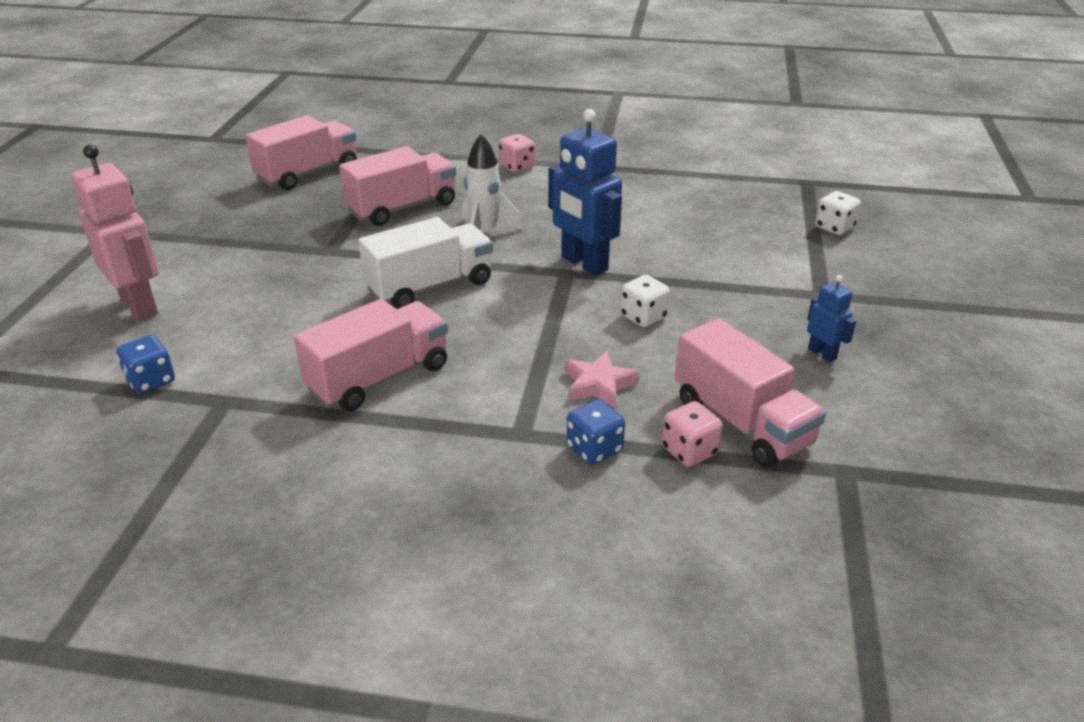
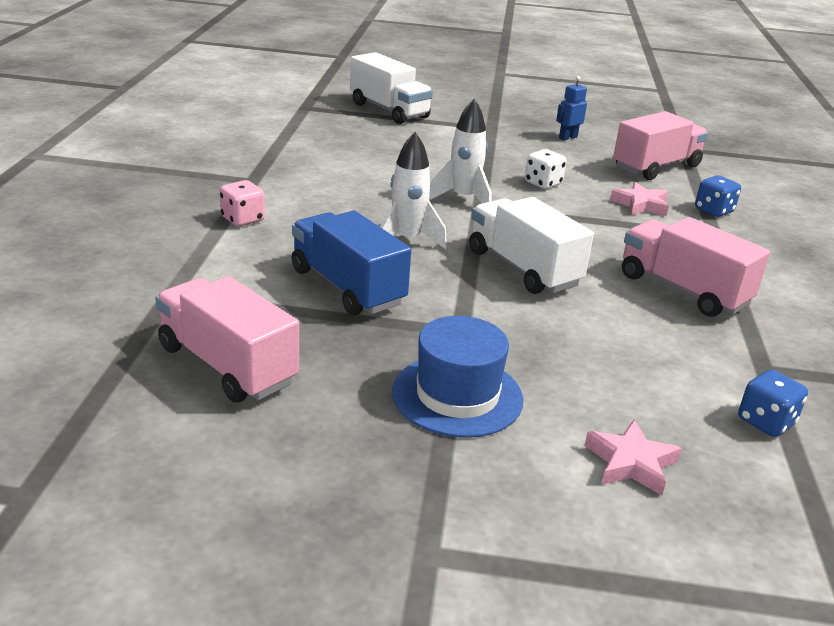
camera: 95 degrees left, 5 degrees down
pink robot [71,145,159,321] -> pink star [585,420,682,495]
pink truck [339,146,456,226] -> blue truck [292,211,411,315]
blue robot [548,109,622,276] -> white rocket [429,99,492,203]
pink dice [662,401,723,467] -> none
white dice [815,191,861,235] -> white truck [350,52,433,124]
none -> blue hat [392,316,523,438]

